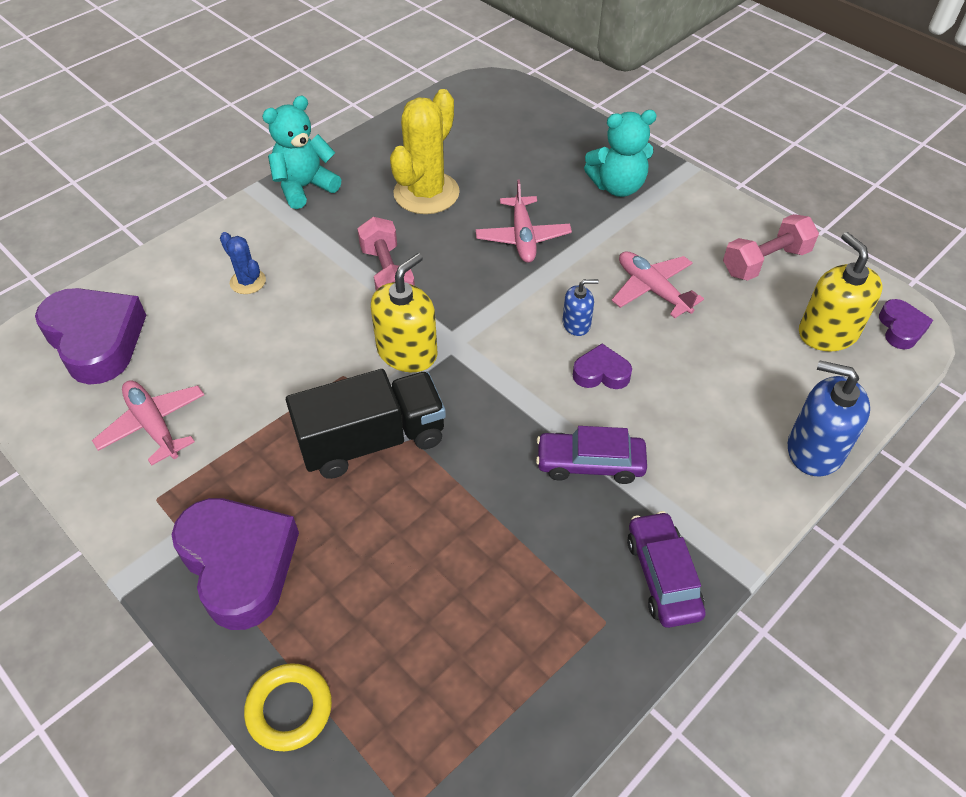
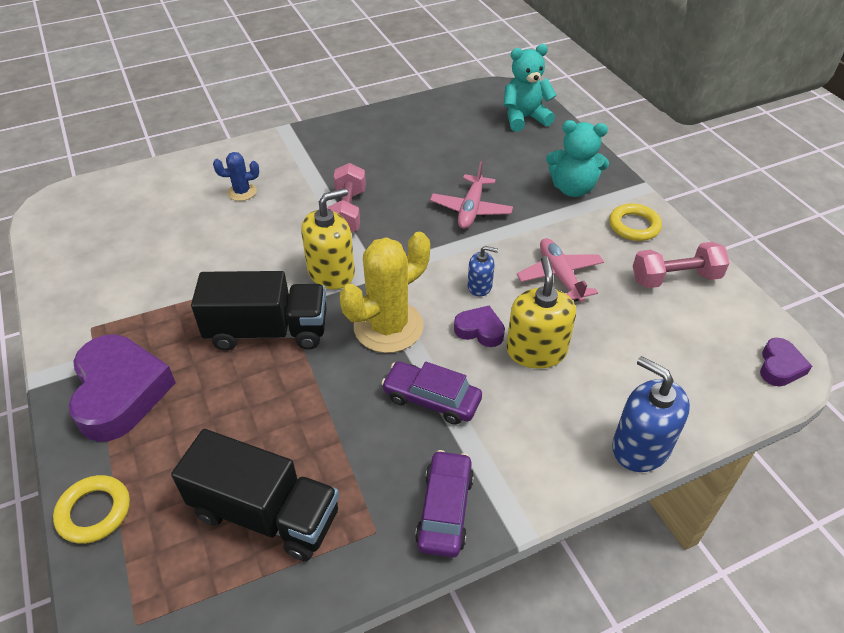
camera: 20 degrees right, 5 degrees down
purple heart [35,288,146,385] -> none
pink plane [92,380,204,466] -> none
blue cactus [220,232,266,294] -> blue cactus turned 75 degrees counterclockwise [213,152,259,201]
turquoise teddy bear [262,96,341,209] -> turquoise teddy bear moved to [504,44,557,132]
yellow cactus [390,89,460,214] -> yellow cactus moved to [340,232,430,353]
yellow soap dispenser [799,232,883,352] -> yellow soap dispenser moved to [506,256,576,369]
none -> black truck [171,429,339,561]
none -> yellow ring [609,204,662,241]

